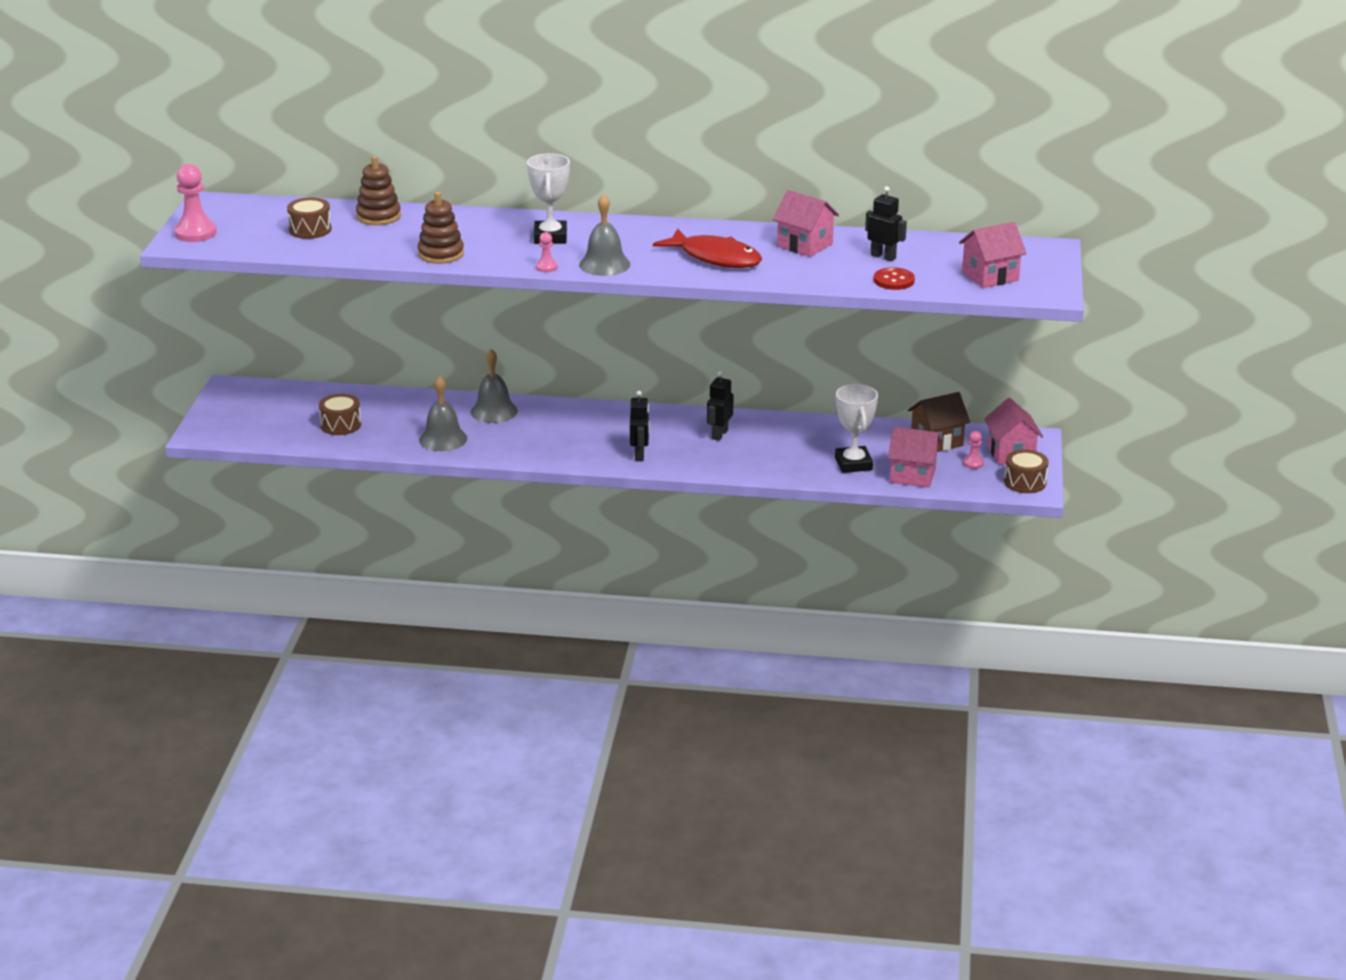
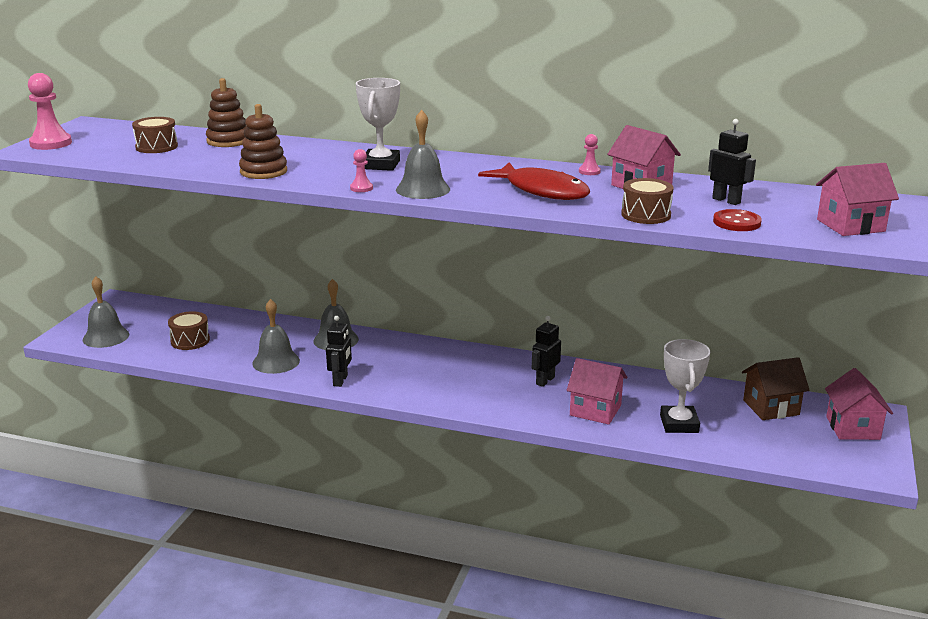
camera: 10 degrees right, 5 degrees down
black robot [630,391,649,461] -> black robot moved to [326,316,352,387]
pink house [888,427,941,488] -> pink house moved to [567,358,627,425]
pink pawn [963,431,984,469] -> pink pawn moved to [579,134,601,175]
brown drum [1004,449,1049,493] -> brown drum moved to [621,178,674,224]
none -> grey bell [82,276,129,348]

